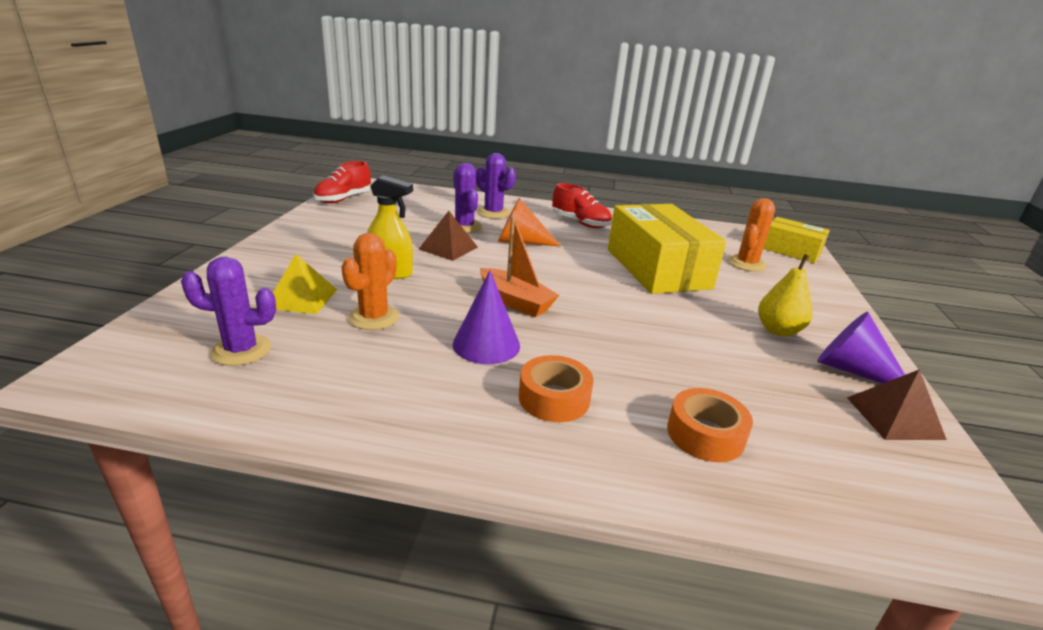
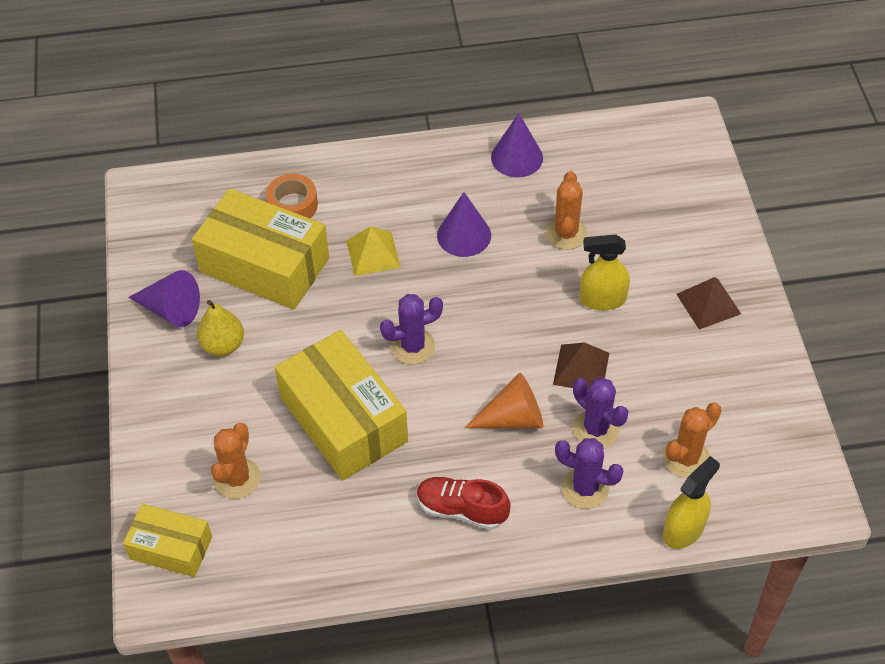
camera: 165 degrees right, 25 degrees up
purple cactus [181,257,276,366] -> purple cactus moved to [380,294,443,364]
yellow pyramid [273,254,337,314] -> yellow pyramid moved to [346,226,401,276]
red shoe [313,161,371,203] -> none
orange boat [480,216,559,317] -> none
orange tape [519,355,594,422] -> none
brown pyramid [847,369,947,440] -> brown pyramid moved to [676,277,741,330]
none -> yellow box [192,188,329,310]
none -> purple cone [491,113,543,177]
none -> orange cactus [663,402,722,478]
none -> yellow spray bottle [663,456,720,549]

